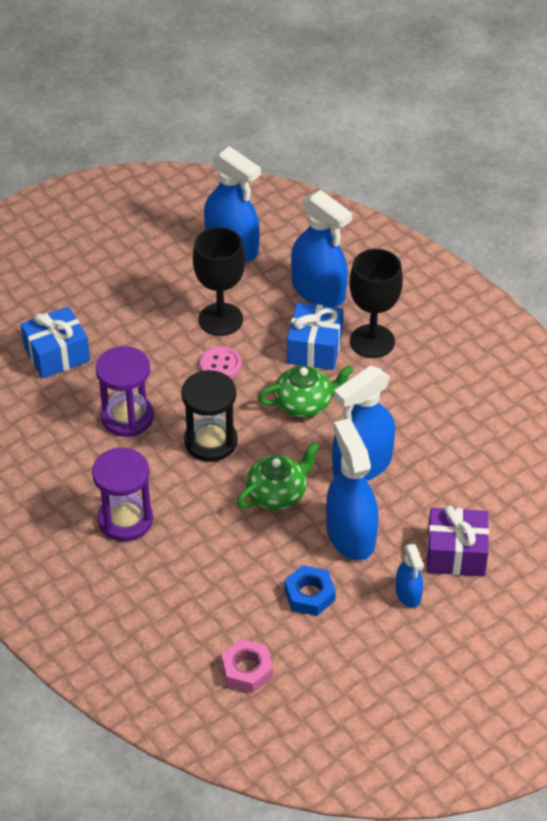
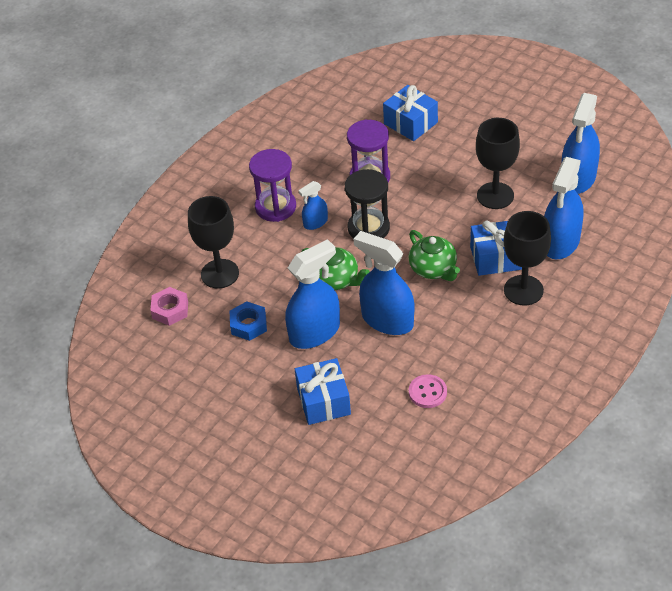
camera: 75 degrees right, 0 degrees up
pink button [200,346,242,378] -> pink button moved to [409,374,447,408]
blue spray bottle [396,544,424,608] -> blue spray bottle moved to [298,181,328,230]
purple gift [427,506,489,576] -> blue gift [295,358,351,425]
none -> black goblet [188,196,239,289]

